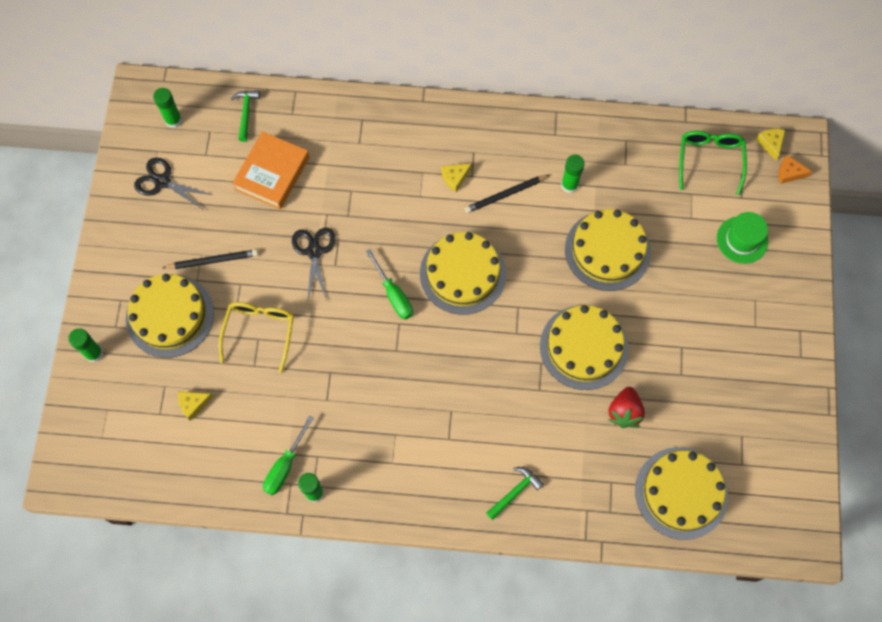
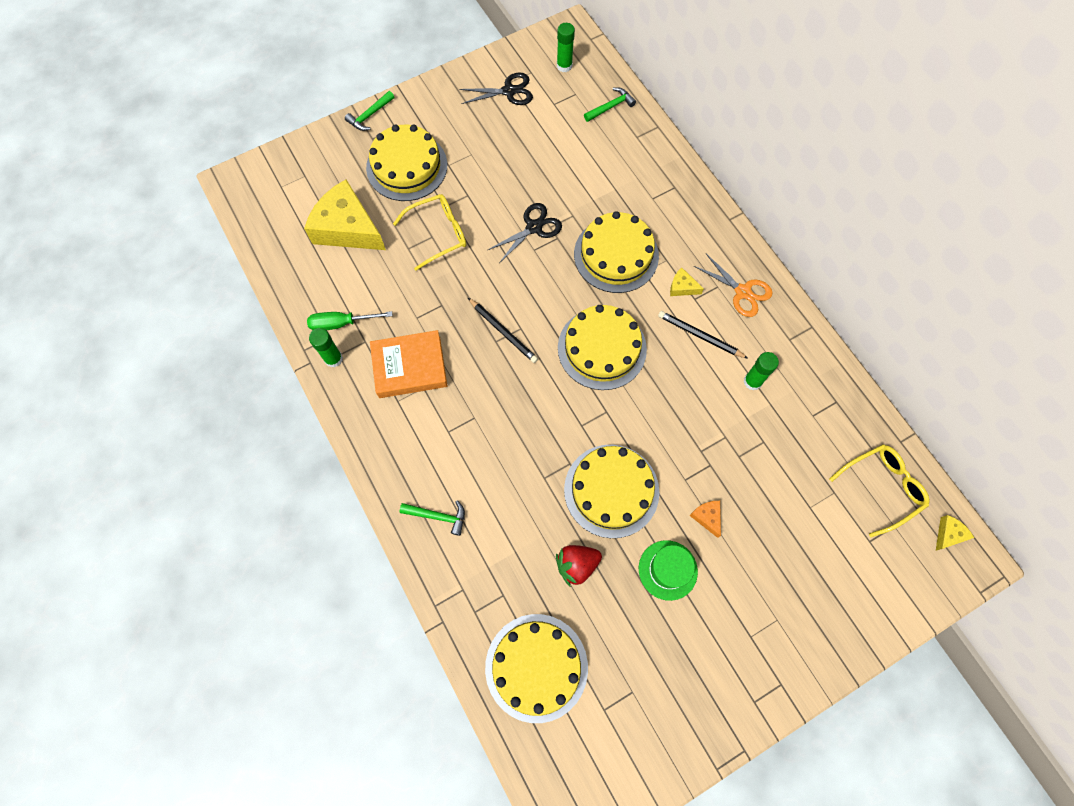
camera: 55 degrees right, 0 degrees up
green glue stick [68,328,103,362] -> none
black scissors [134,158,213,209] -> black scissors turned 90 degrees clockwise [459,72,533,105]
black pencil [163,249,258,269] -> black pencil moved to [468,298,538,363]
yellow cheese [178,391,213,421] -> yellow cheese [304,180,386,250], size x2.43
orange book [232,131,310,209] -> orange book moved to [370,330,447,398]
green screwdriver [366,249,413,319] -> none
yellow cake [565,209,651,291] -> yellow cake moved to [574,211,659,293]
green glasses [679,131,747,195] -> yellow glasses [829,444,930,537]
green hat [717,212,768,264] -> green hat moved to [639,540,698,601]
orange cheese [778,155,812,184] -> orange cheese moved to [689,501,721,538]
none -> green hammer [345,91,394,131]
none -> orange scissors [694,253,773,317]

